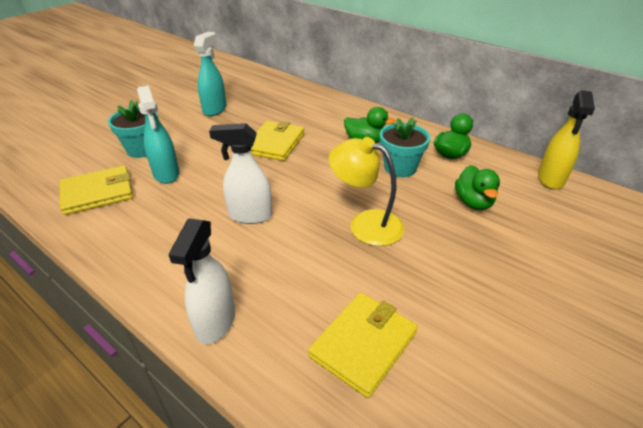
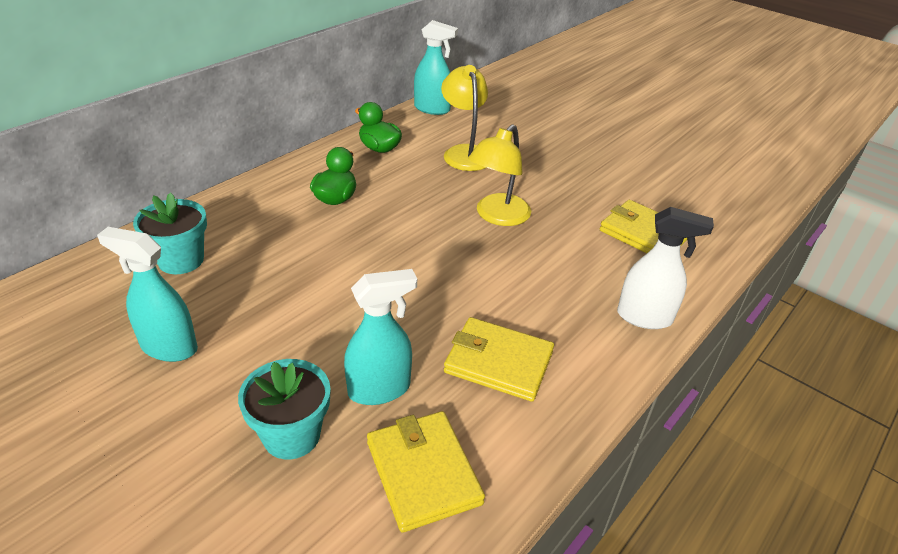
camera: 90 degrees left, 0 degrees up
white spray bottle [209,123,272,224] -> none
yellow wallet [251,121,304,161] -> yellow wallet moved to [444,317,554,402]
turquoise flower pot [380,117,430,177] -> turquoise flower pot moved to [133,192,207,274]
green duck [455,165,500,210] -> yellow lamp [441,65,488,171]
yellow spray bottle [538,90,595,189] -> turquoise spray bottle [414,20,458,115]

